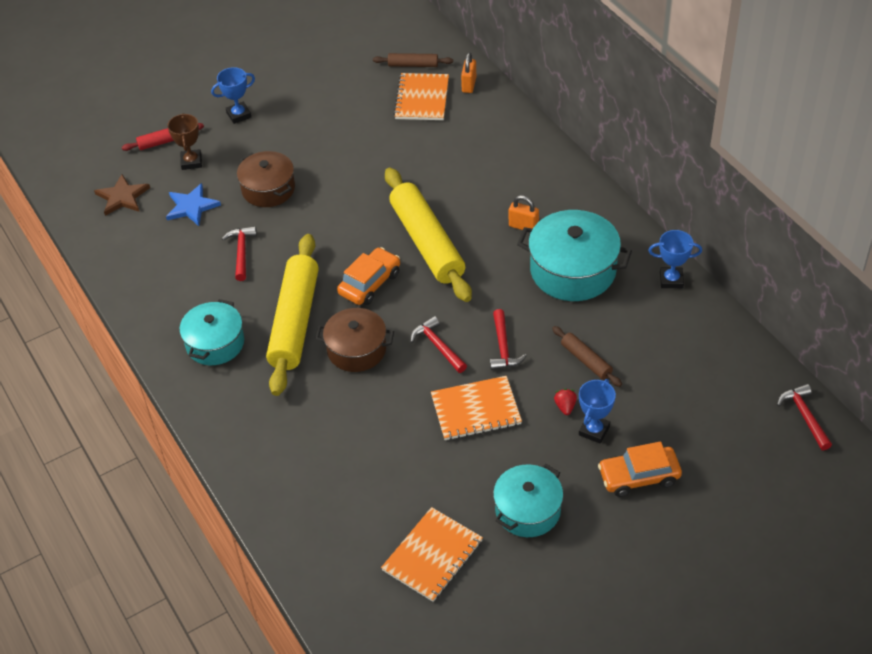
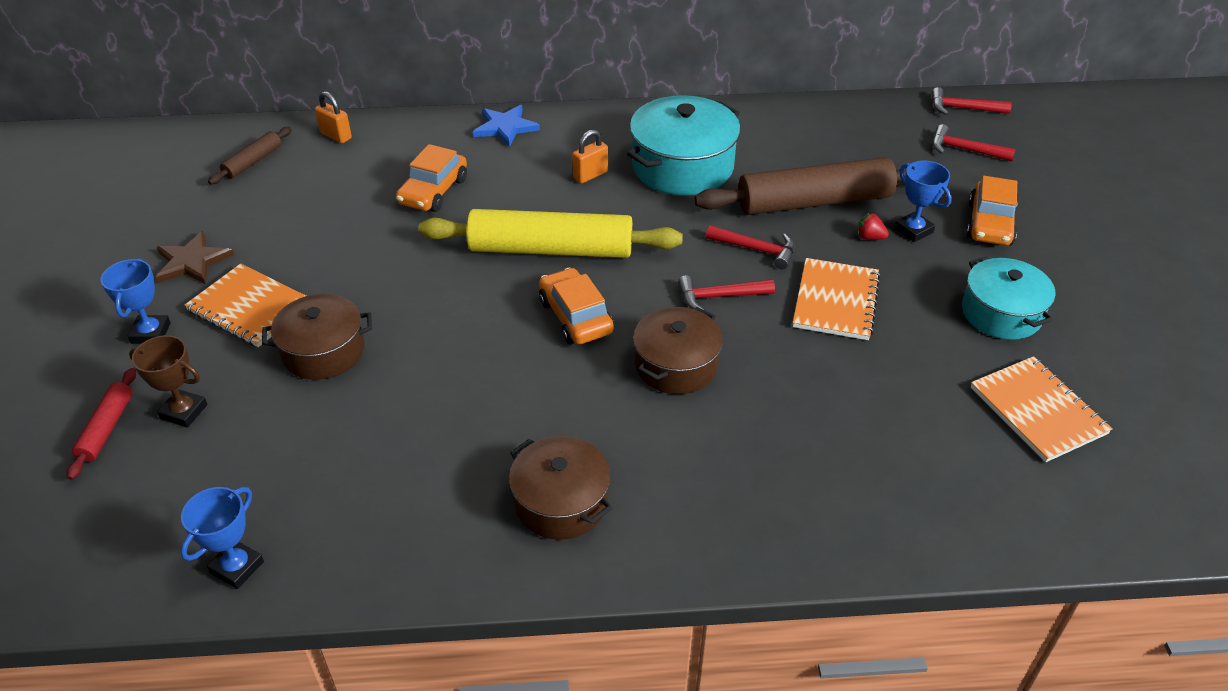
camera: 65 degrees left, 5 degrees down
brown star [94,174,150,216] -> brown star moved to [155,231,234,285]
blue star [166,183,221,226] -> blue star moved to [473,105,540,147]
turquoise pot [179,299,244,365] -> brown pot [509,436,612,540]
red hammer [222,226,257,281] -> red hammer moved to [933,124,1016,161]
yellow rolling pin [266,234,319,396] -> none
orange notebook [394,73,449,120] -> orange notebook moved to [185,264,306,347]
brown rolling pin [552,326,622,387] -> brown rolling pin [694,157,907,215], size x2.17
blue trophy [648,230,702,288] -> blue trophy moved to [181,487,264,589]
none -> orange car [396,144,467,212]

